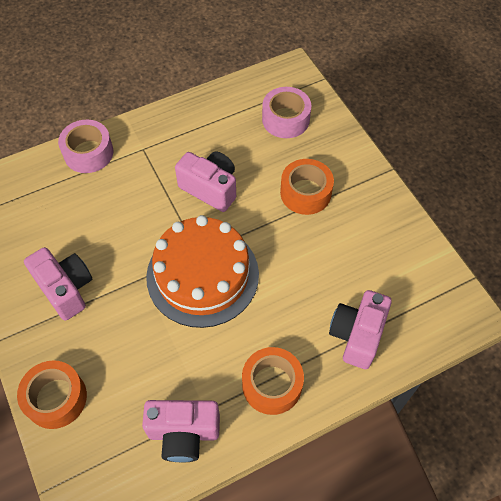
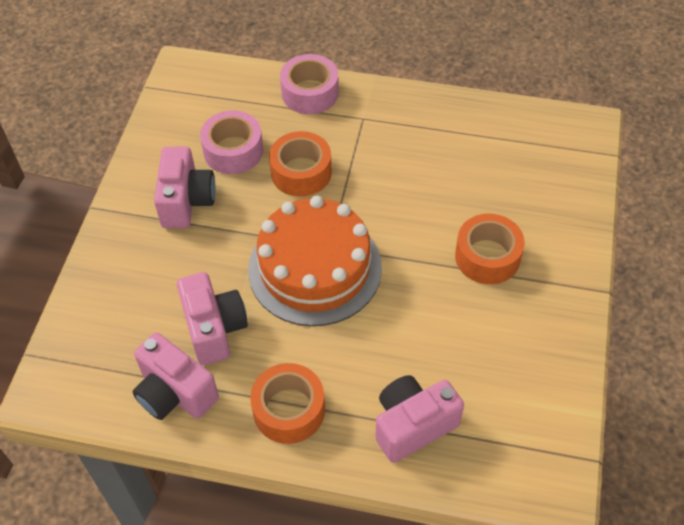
camera: 40 degrees right, 5 degrees down
orange tape [17,360,87,429] -> orange tape moved to [269,131,332,197]
pink camera [175,151,236,212] -> pink camera moved to [177,272,248,365]
pink tape [262,87,311,138] -> pink tape moved to [200,110,263,174]

